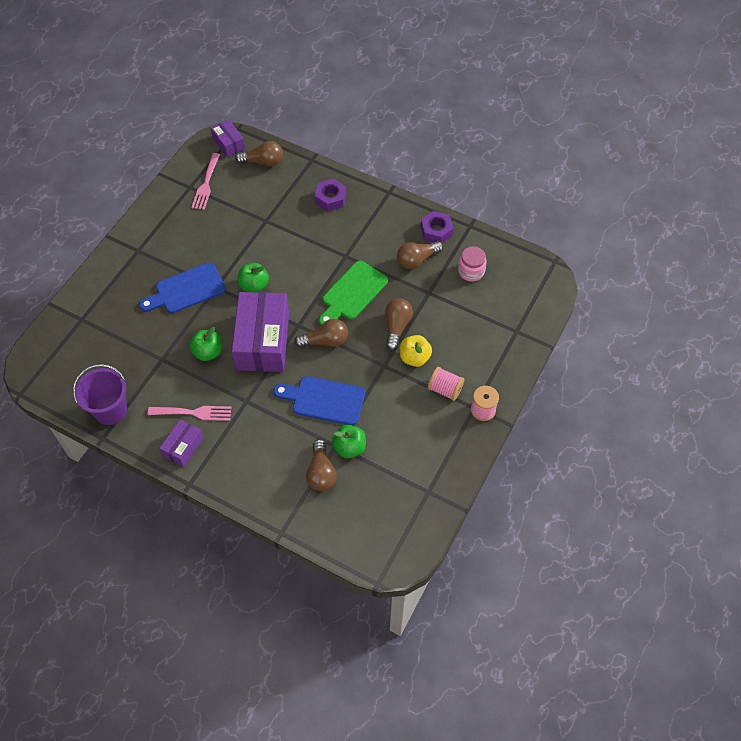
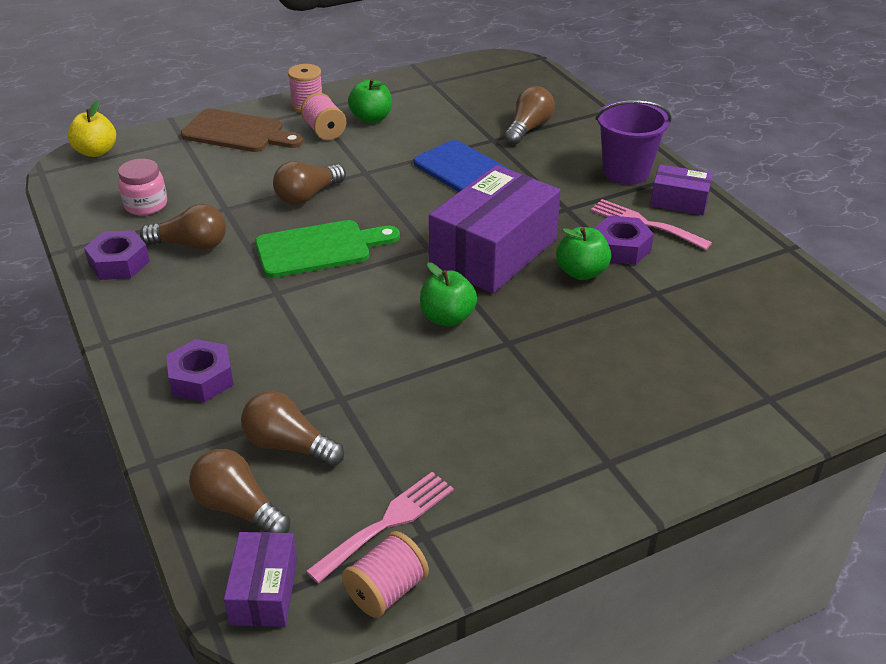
camera: 145 degrees left, 20 degrees down
purple bucket [73,364,127,425] -> purple bucket moved to [596,100,671,185]
blue cutting board [139,262,226,313] -> none
purple box [159,419,204,467] -> purple box turned 45 degrees clockwise [650,164,713,215]
brown light bulb [294,319,348,348] -> brown light bulb moved to [241,391,344,467]
green apple [332,425,366,458] -> green apple moved to [348,79,392,123]
yellow apple [400,335,432,367] -> yellow apple moved to [68,101,116,157]
none -> brown cutting board [181,109,304,152]
none -> pink spool [342,531,429,618]
none -> purple nut [594,215,654,265]

